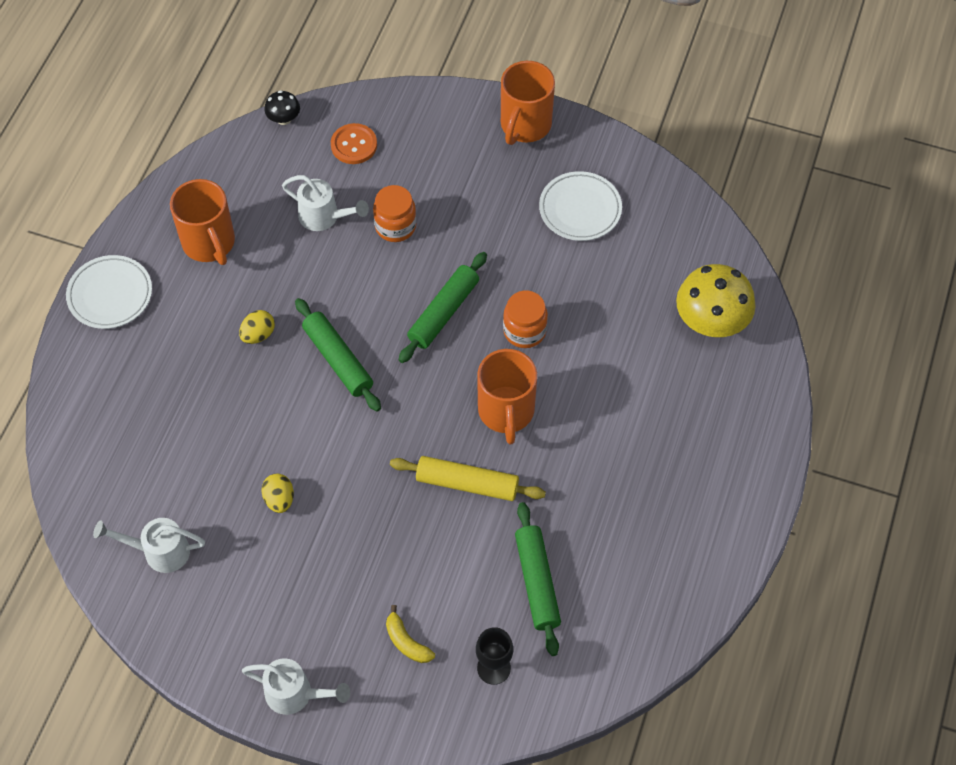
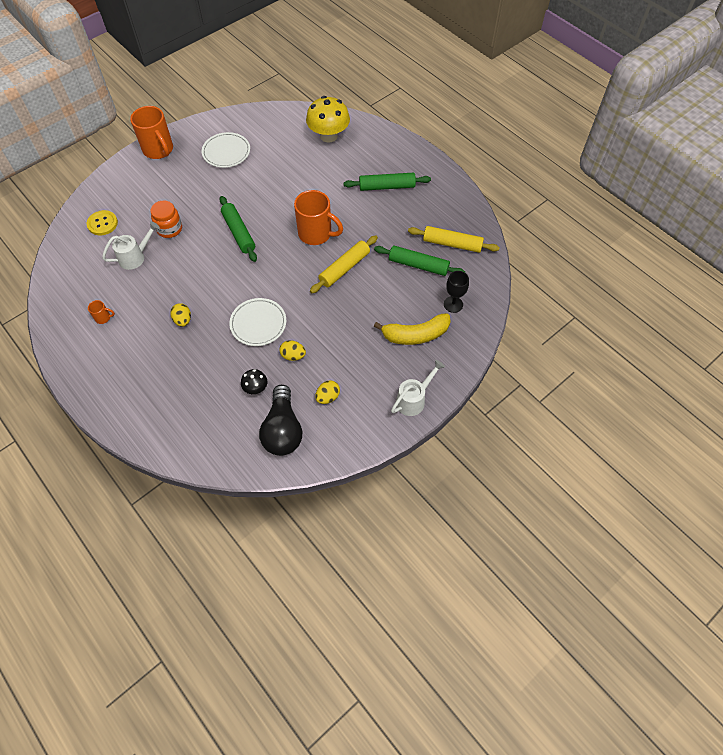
camera: 60 degrees left, 0 degrees up
white plate [66,255,152,329] -> white plate moved to [229,298,286,346]
white watering can [93,518,205,573] -> black light bulb [259,385,302,456]
orange mug [170,179,235,265] -> orange mug [88,300,115,324], size x0.43
black mushroom [264,90,300,125] -> black mushroom moved to [241,369,267,394]
green rolling pin [295,298,381,412] -> green rolling pin moved to [344,173,431,191]
orange button [331,123,377,164] -> yellow button [87,210,118,235]
yellow banana [386,605,435,663] -> yellow banana [374,313,451,345], size x1.83
orange jar [503,291,548,348] -> none
none -> yellow egg [315,380,340,404]
none -> yellow rolling pin [408,226,500,253]

